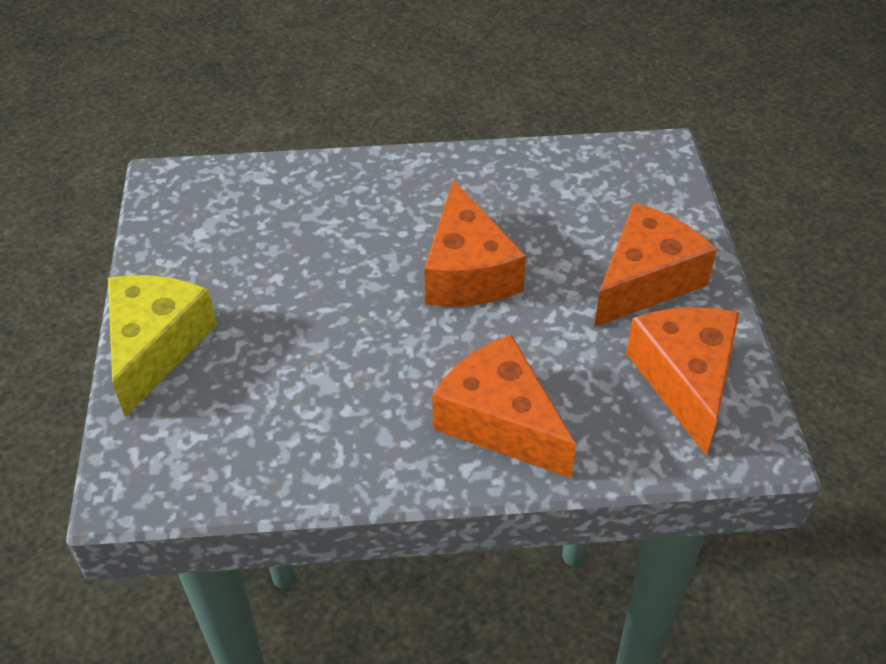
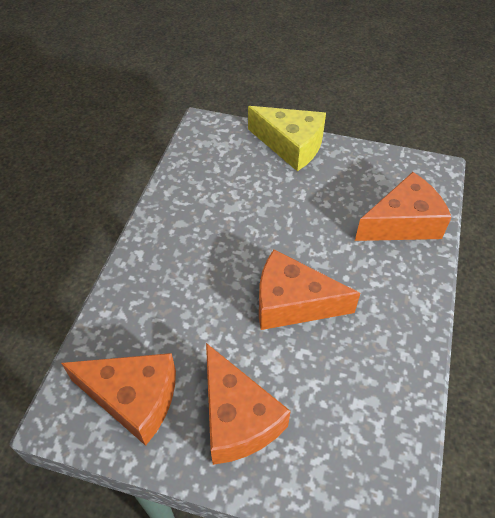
camera: 110 degrees right, 5 degrees up
orange cheese [432,334,576,478] -> orange cheese moved to [355,172,452,241]

